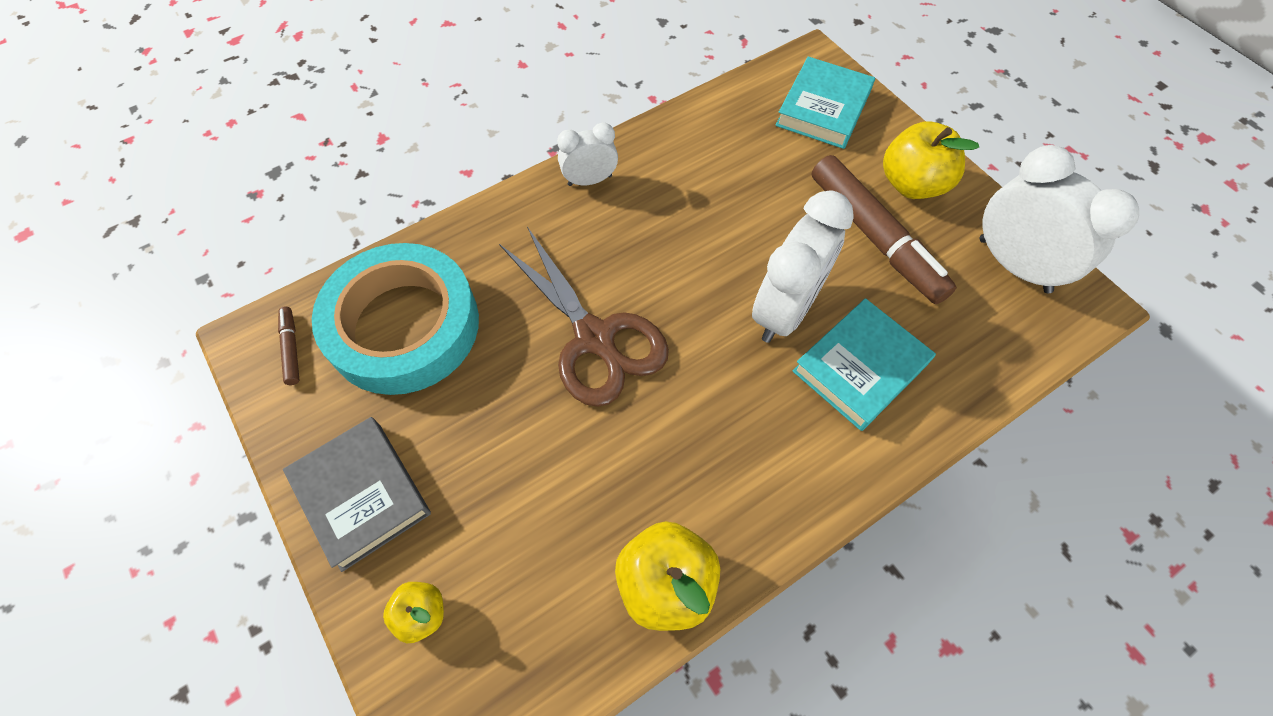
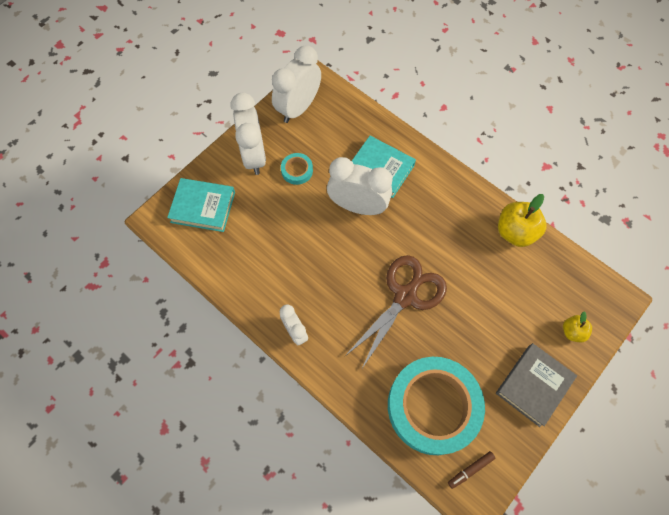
camera: 105 degrees left, 5 degrees up
brown marker [812,155,956,304] -> turquoise tape [281,153,313,185]
yellow apple [883,121,979,199] -> white clock [231,93,266,175]

